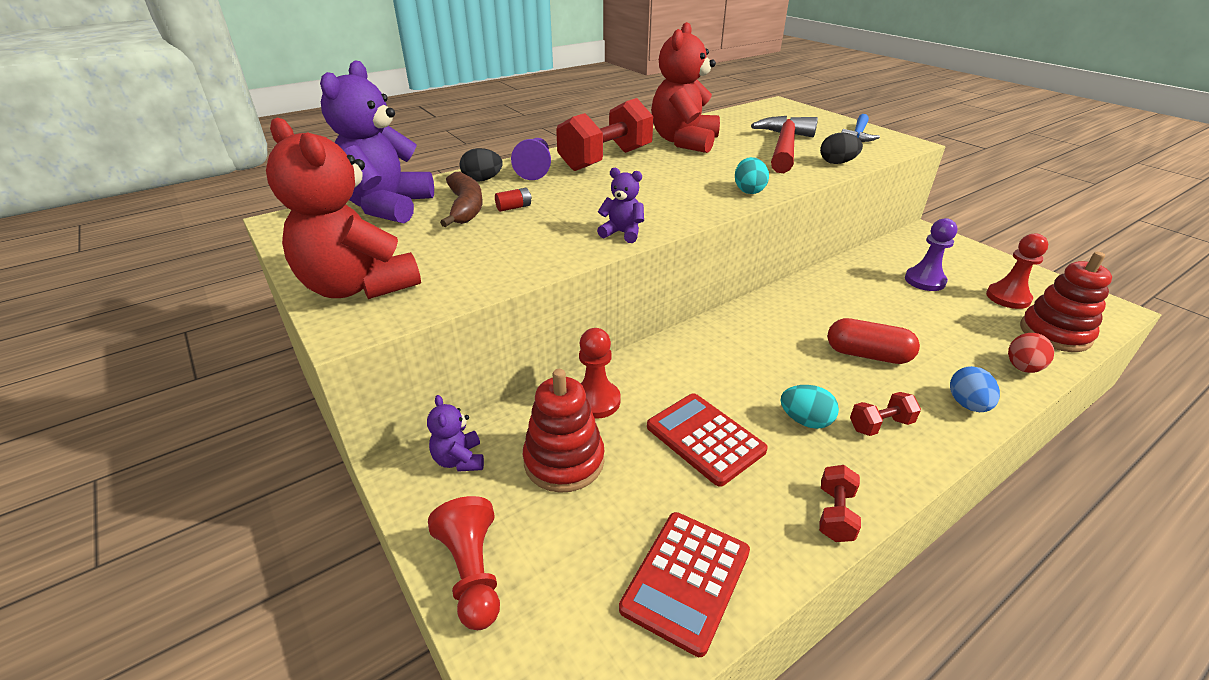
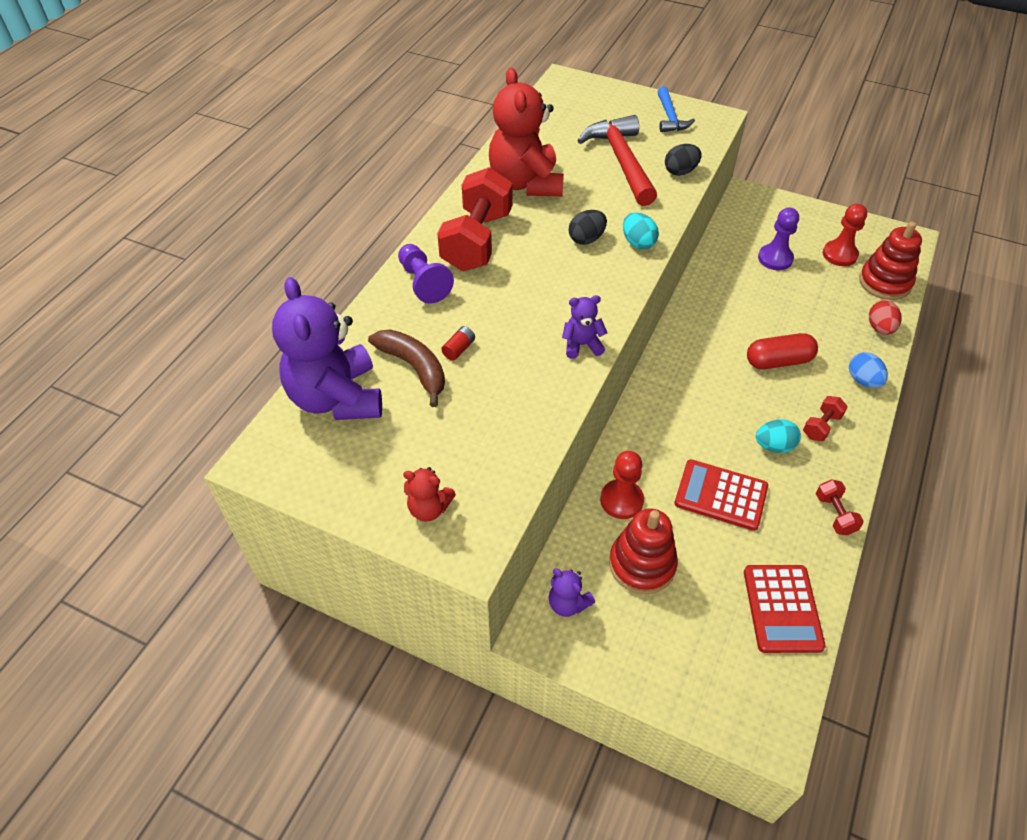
camera: 30 degrees left, 15 degrees up
red teddy bear [266,117,421,299] -> red teddy bear [403,467,456,522], size x0.45
red pawn [428,496,500,630] -> none
black egg [460,148,503,181] -> black egg moved to [569,210,607,245]

